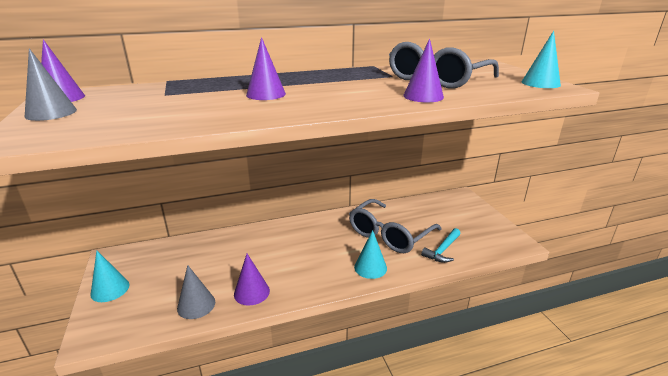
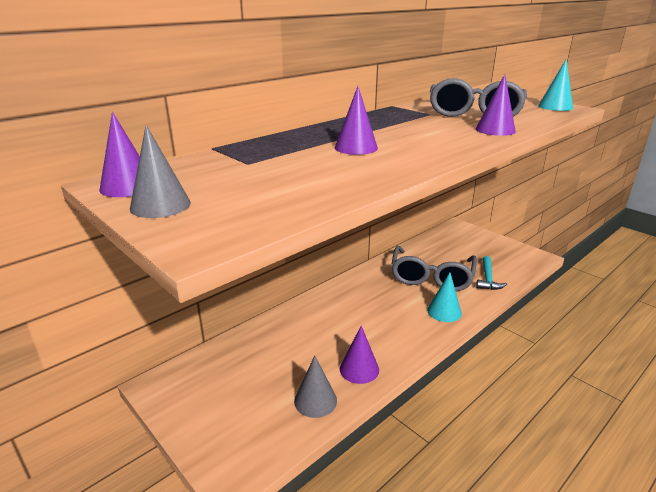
camera: 25 degrees left, 0 degrees up
turquoise cone [90,251,129,302] -> none

